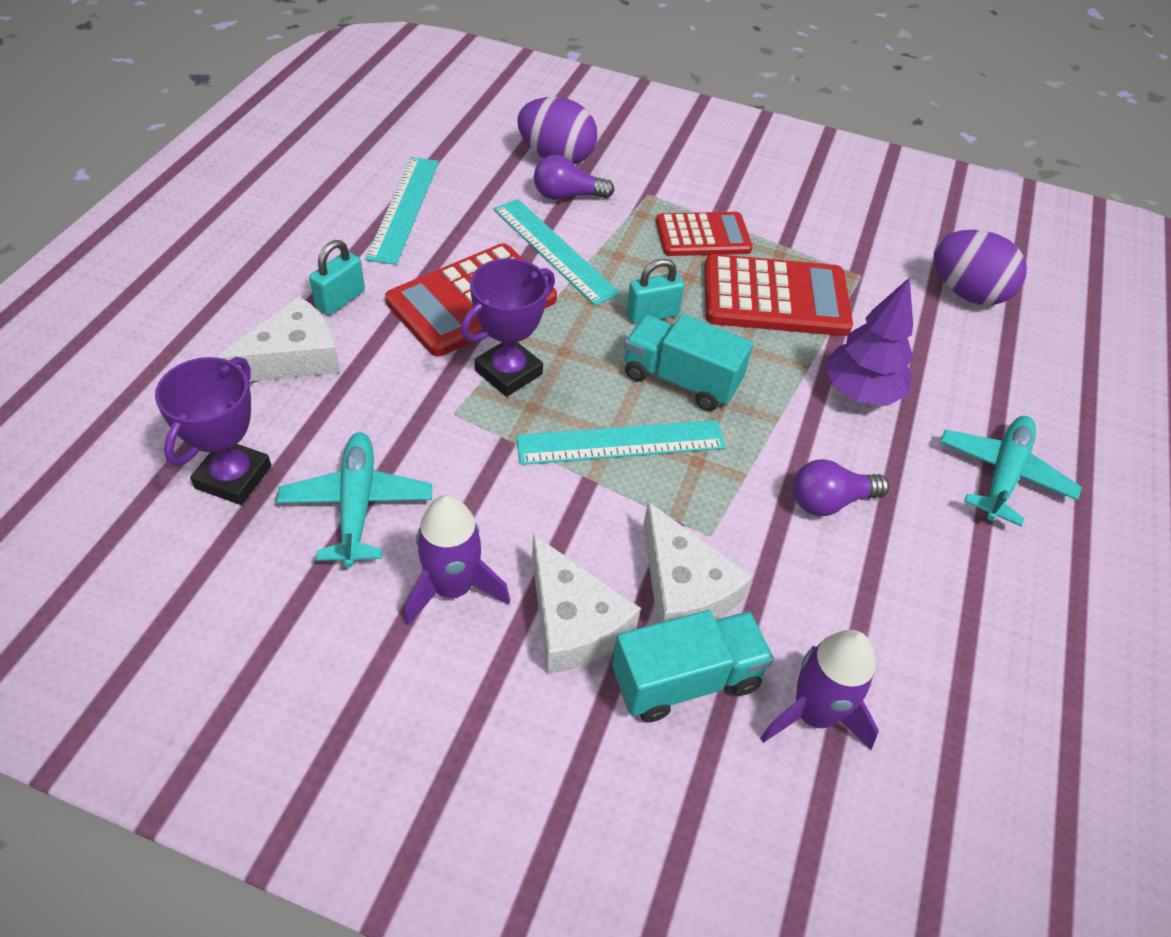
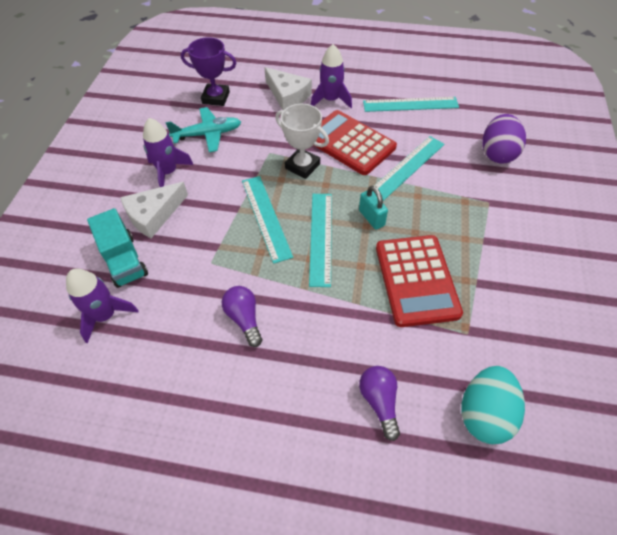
camera: 85 degrees right, 5 degrees up
turquoise padlock [309,240,365,315] -> purple rocket [311,44,352,108]
purple trophy [461,258,555,397] -> white trophy [275,104,329,179]
purple light bulb [534,155,615,200] -> purple light bulb moved to [359,366,400,441]
turquoise truck [624,314,753,411] -> turquoise ruler [309,194,332,287]
white cheese [643,502,753,623] -> none
red calculator [656,212,753,256] -> none
purple tree [825,277,913,406] -> none
purple egg [934,230,1027,305] -> turquoise egg [461,366,525,444]
turquoise plane [940,416,1082,526] -> none

